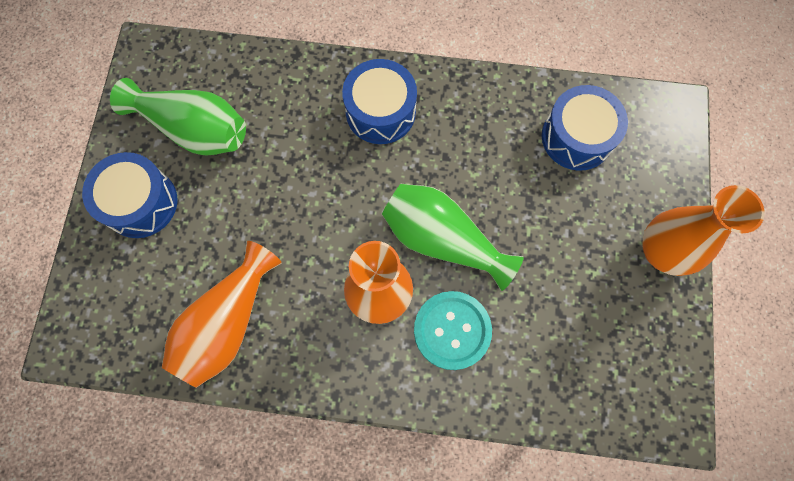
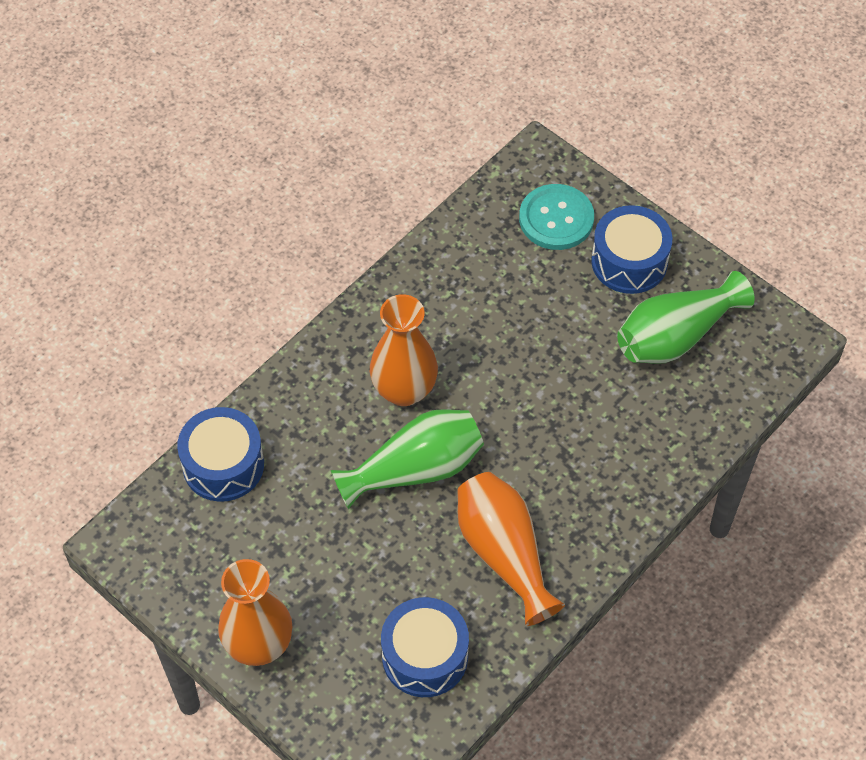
camera: 125 degrees right, 15 degrees down
orange vase [162,241,282,388] -> orange vase moved to [457,472,565,626]
blue drum [342,59,417,144] -> blue drum moved to [177,407,264,502]
turquoise button [414,291,492,370] -> turquoise button moved to [519,184,594,250]

